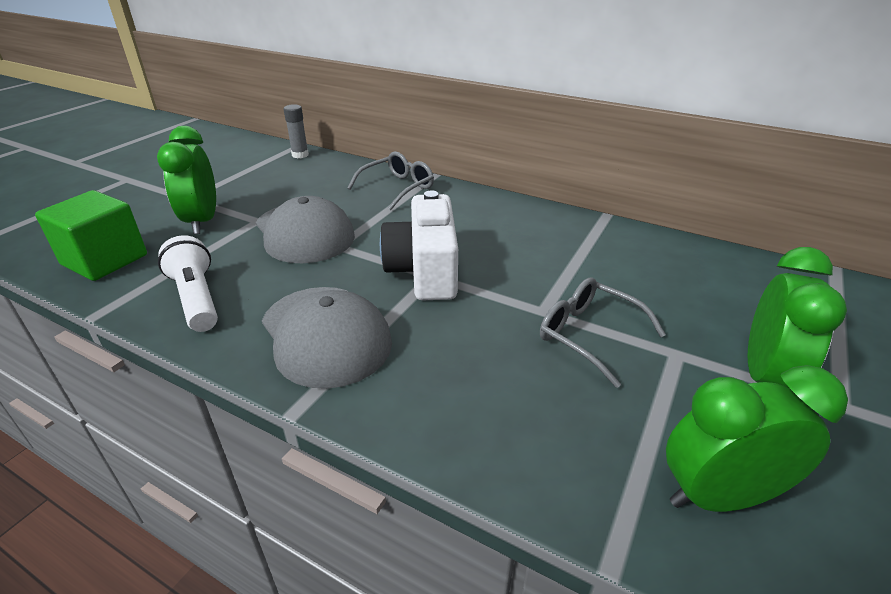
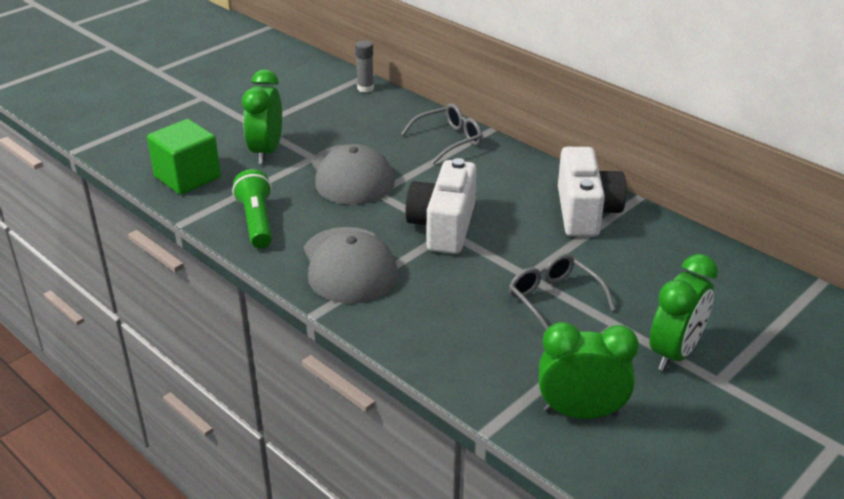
camera: 15 degrees right, 0 degrees up
white flashlight [158,235,218,332] -> green flashlight [232,169,272,248]
none -> white camera [558,147,626,237]

